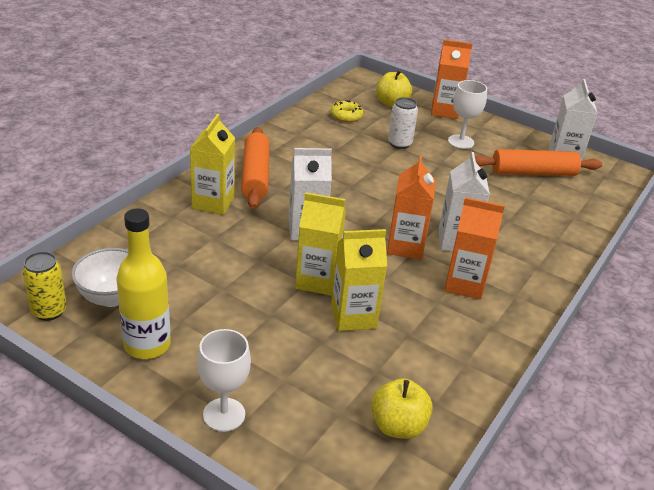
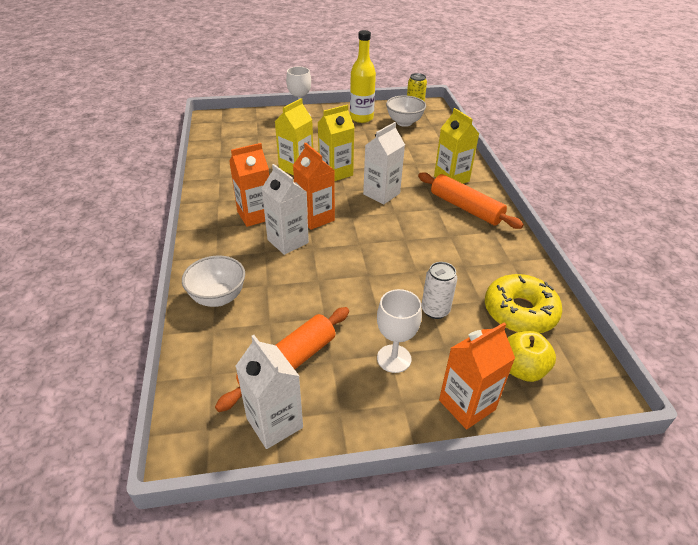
camera: 140 degrees right, 5 degrees up
yellow donut [331,100,363,122] -> yellow donut [485,274,562,333], size x1.84
yellow apple [371,378,433,439] -> none
none -> white bowl [182,256,245,307]

